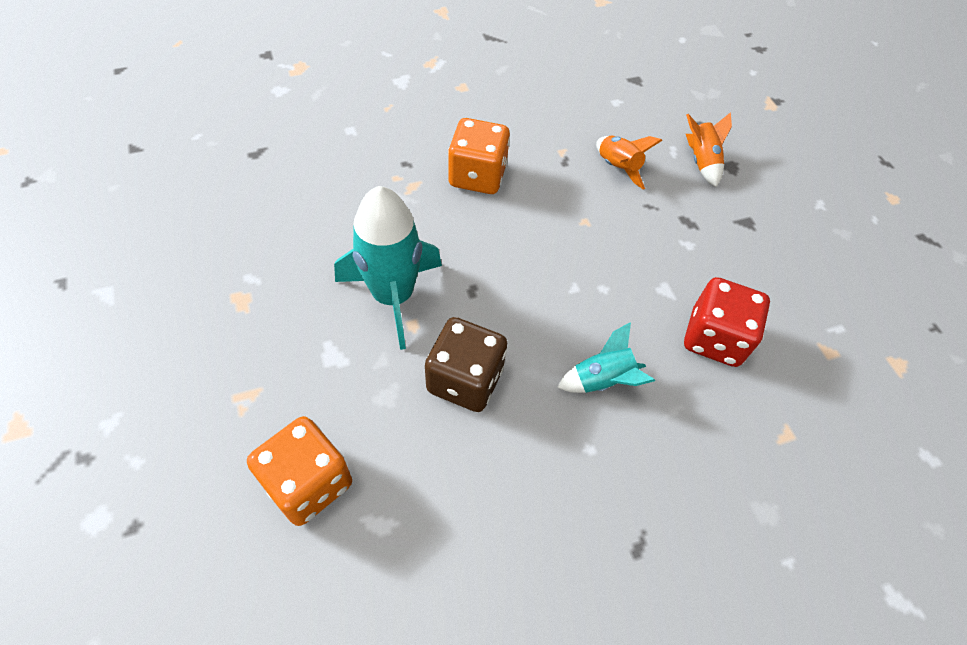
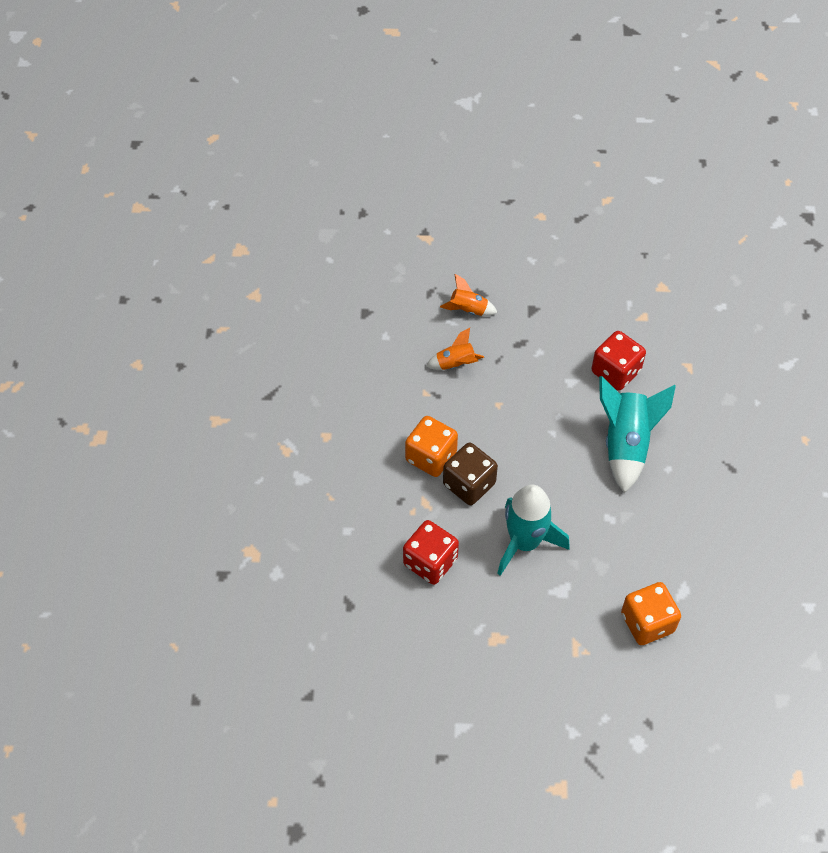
camera: 65 degrees left, 0 degrees up
brown dice [425,317,507,412] -> brown dice moved to [443,443,498,505]
turquoise rocket [557,322,655,393] -> turquoise rocket [599,376,676,493], size x1.88
none -> red dice [403,520,459,585]

